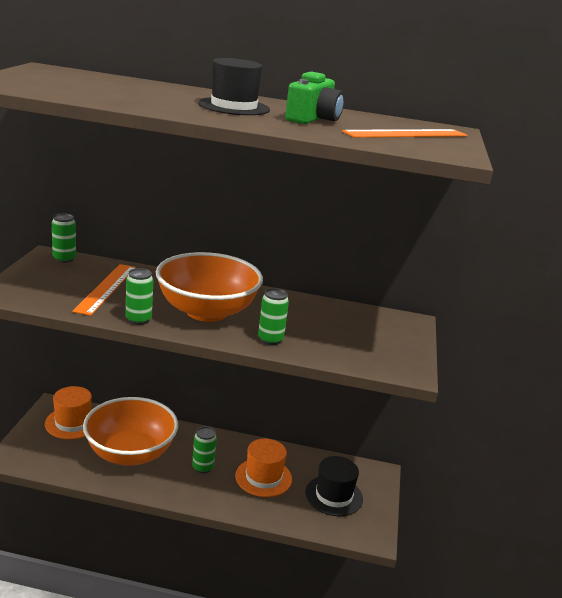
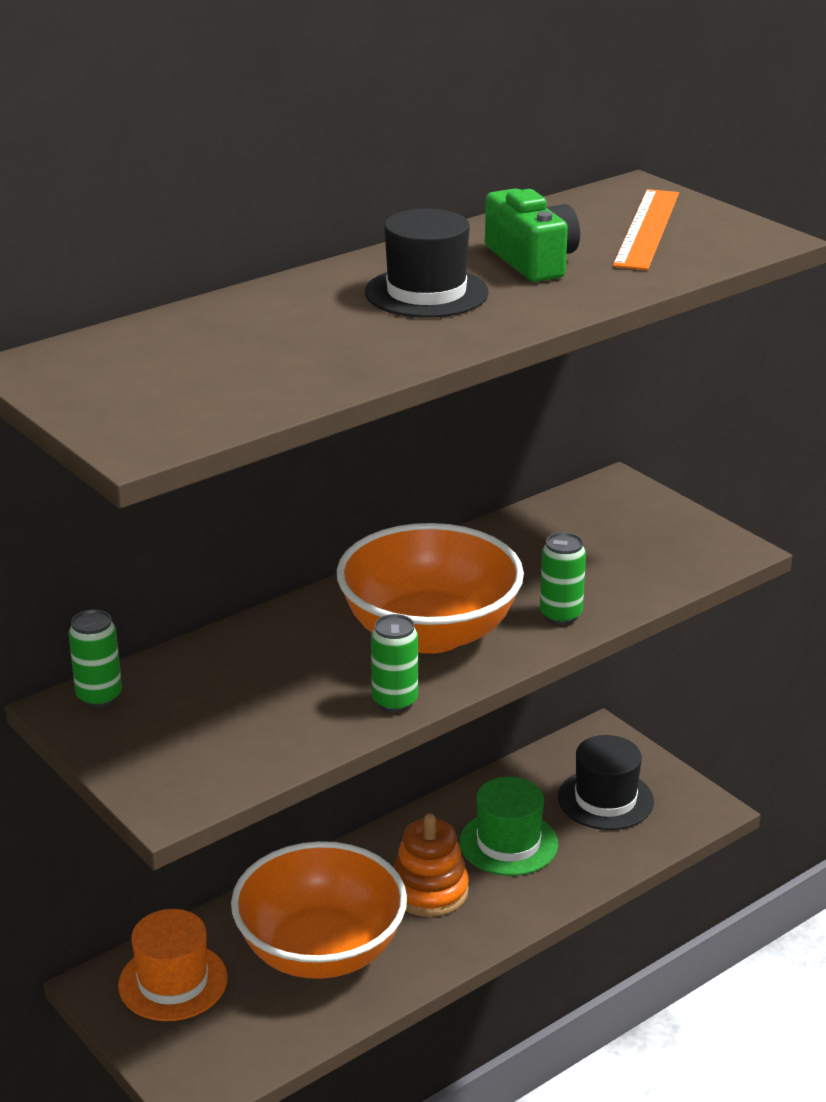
camera: 45 degrees left, 5 degrees up
orange ruler [72,264,136,316] -> none
green can [192,427,217,473] -> orange stacking toy [393,814,469,917]
orange hat [235,439,292,497] -> green hat [460,777,558,876]

